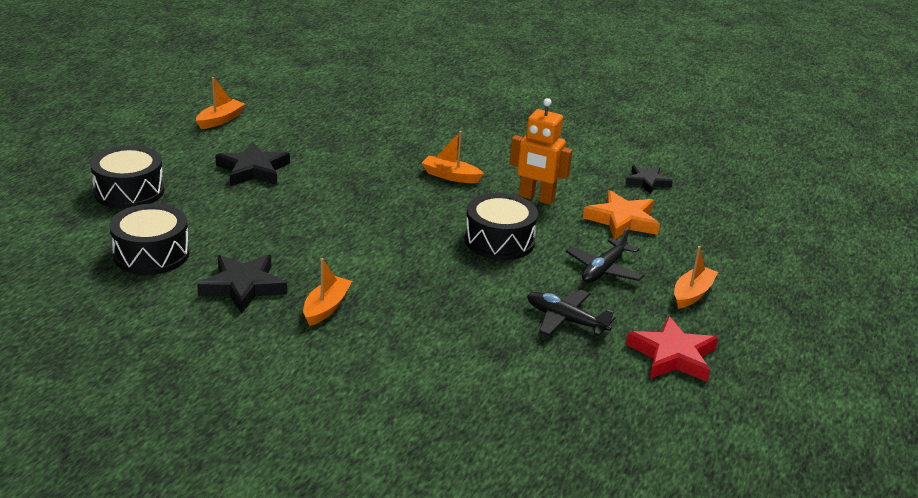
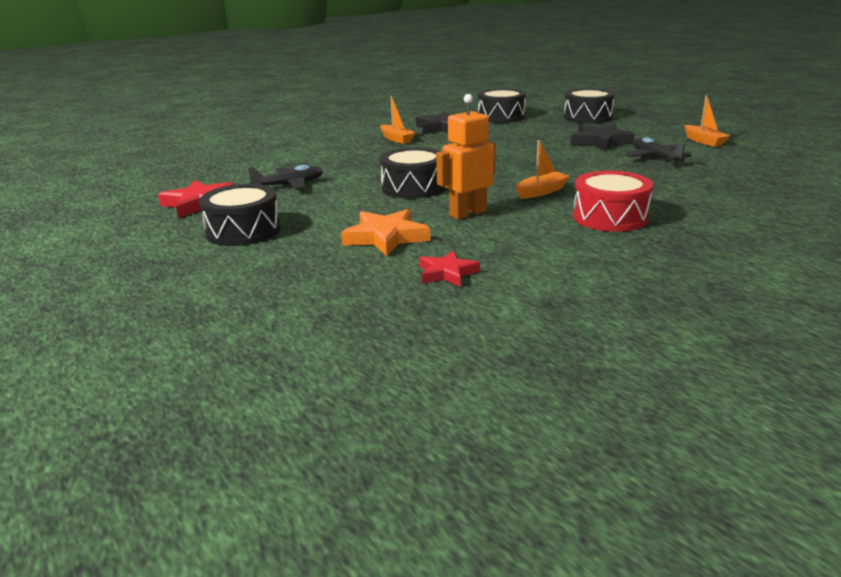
camera: 125 degrees right, 5 degrees down
black plane [566,228,644,283] -> black plane moved to [626,137,692,165]
black star [626,165,673,194] -> red star [420,250,480,287]
orange boat [674,246,718,309] -> black drum [199,184,281,246]
none -> red drum [573,171,653,232]

